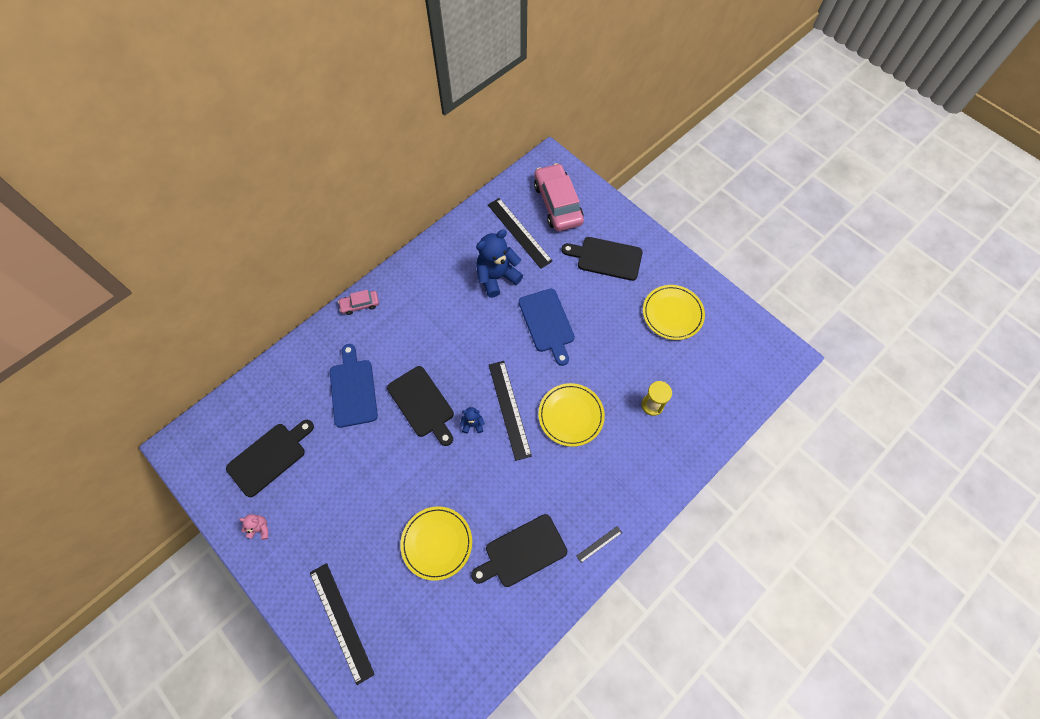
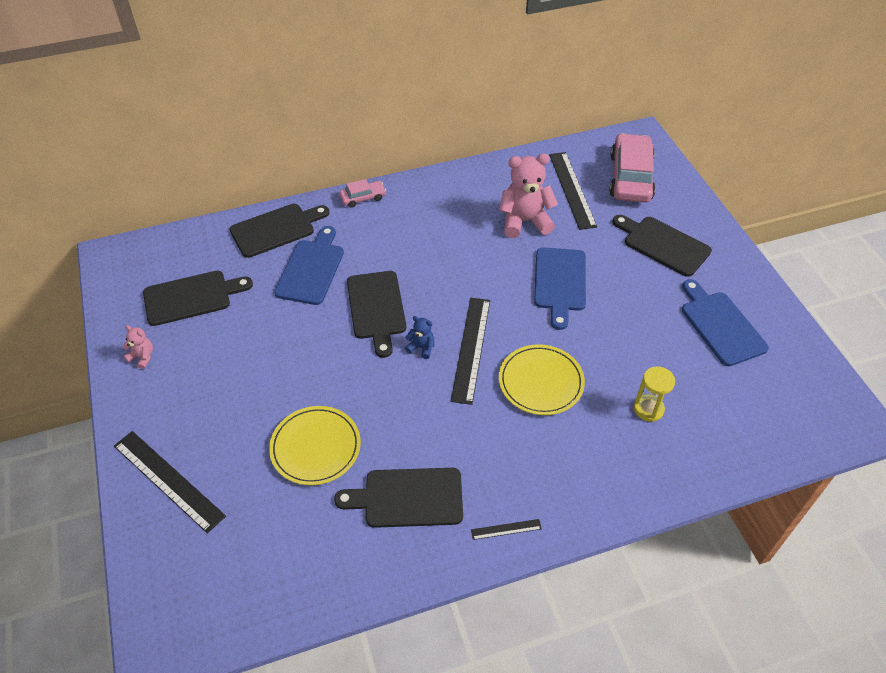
camera: 25 degrees right, 15 degrees down
black ruler [310,563,375,685] -> black ruler turned 45 degrees counterclockwise [114,431,226,533]
pink car [338,290,379,315] -> pink car turned 150 degrees clockwise [339,179,386,208]
blue teddy bear [476,230,523,298] -> pink teddy bear [499,153,558,238]
yellow plate [643,285,705,340] -> blue cutting board [682,279,769,366]
none -> black cutting board [229,204,329,258]

